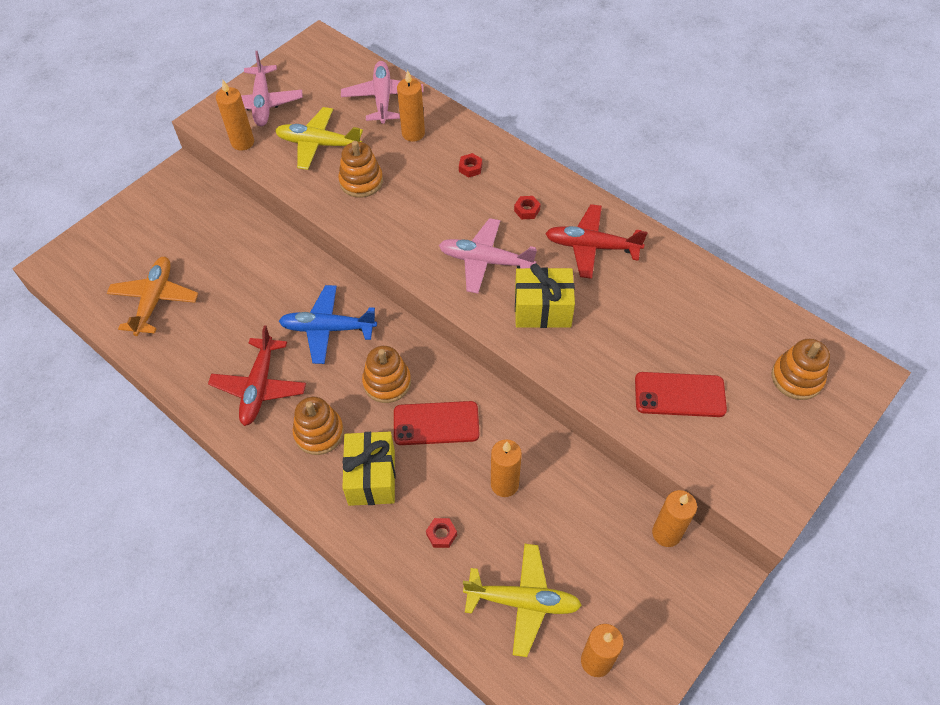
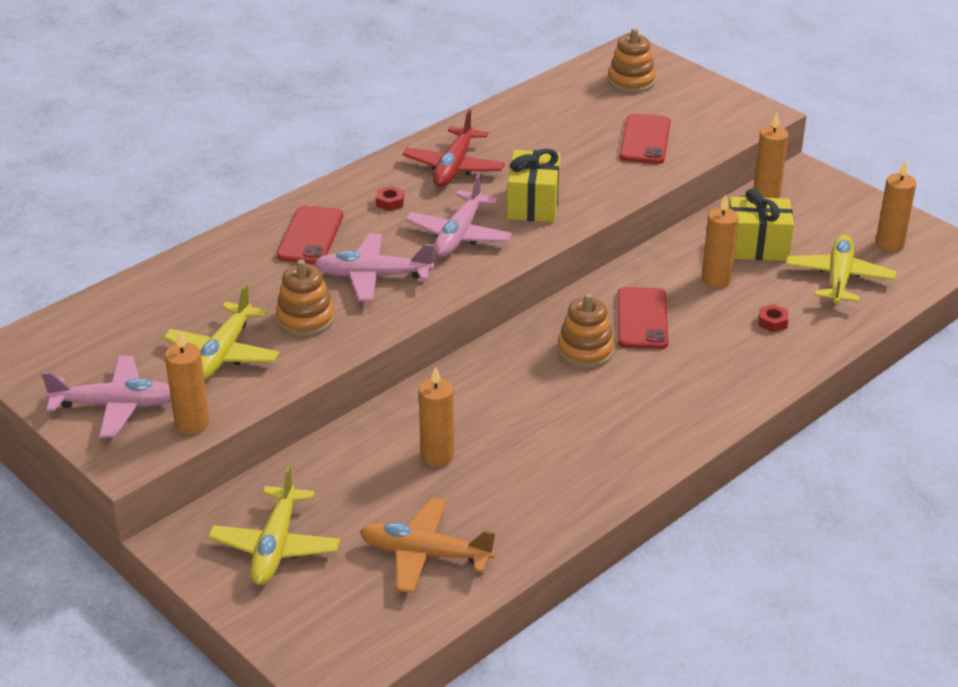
camera: 85 degrees left, 20 degrees down
red plane [208,325,306,426] -> none
blue plane [279,285,377,364] -> none
orange stacking toy [293,397,344,455] -> none
pink plane [341,61,423,124] -> pink plane moved to [315,234,434,301]
yellow gift [342,432,395,506] -> yellow gift moved to [729,189,794,261]
orange candle [397,70,425,142] -> orange candle moved to [419,366,454,467]
red nut [459,153,482,178] -> red phone [277,205,343,264]
none -> yellow plane [208,466,340,585]

